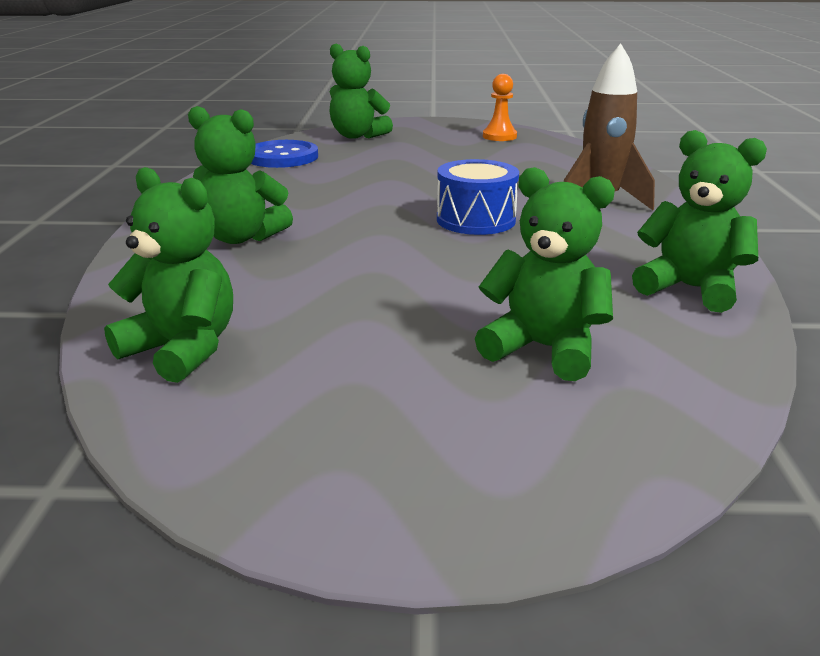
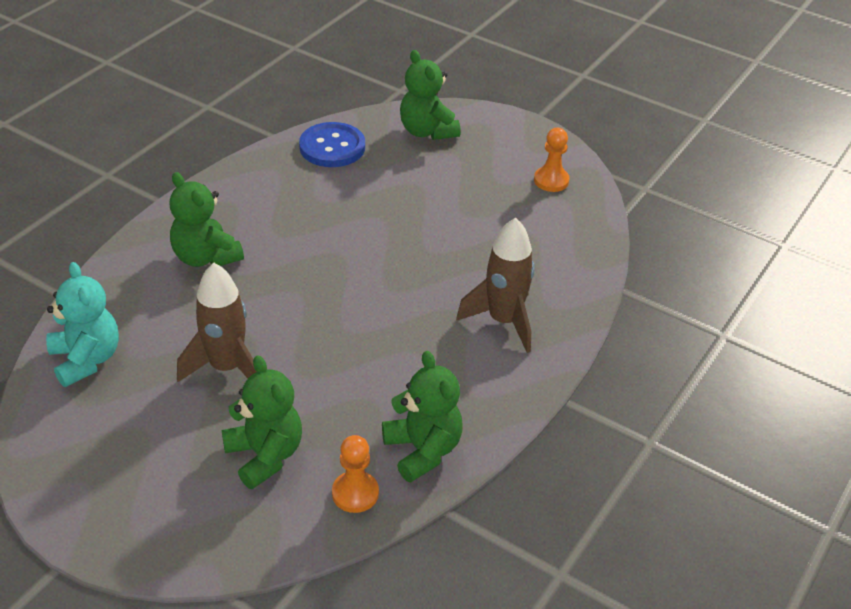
camera: 30 degrees right, 15 degrees up
green teddy bear [104,167,233,383] -> turquoise teddy bear [46,262,119,387]
blue drum [437,159,519,235] -> none
none -> brown rocket [177,263,256,382]
none -> orange pawn [332,435,379,513]

